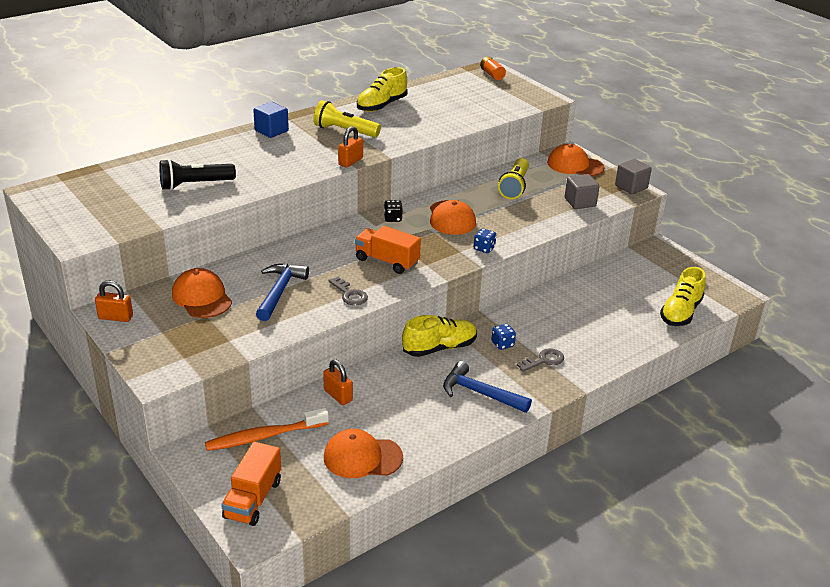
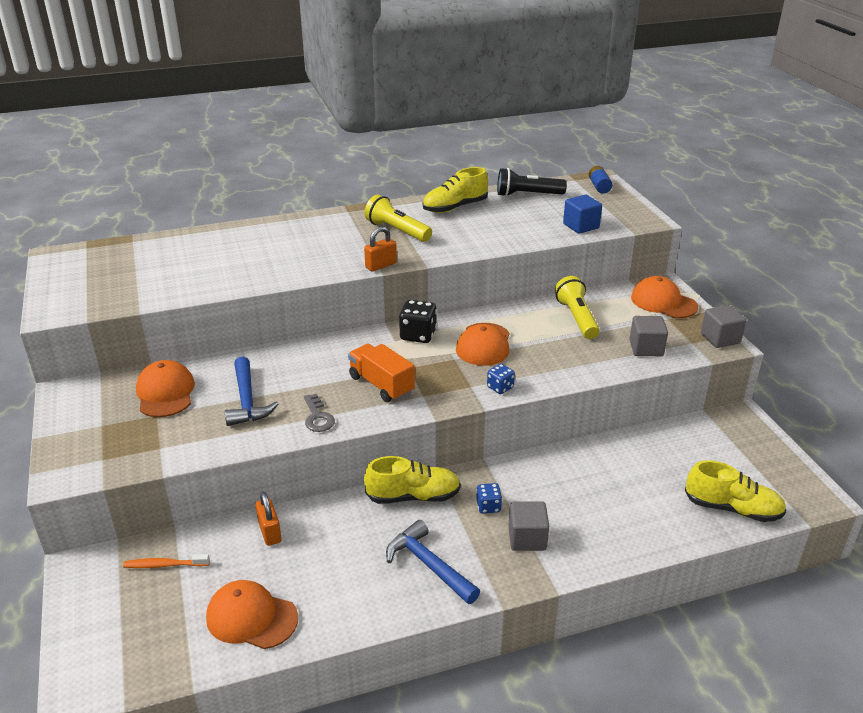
camera: 20 degrees right, 0 degrees up
orange padlock [95,281,133,322] -> none
black flashlight [159,159,236,190] -> black flashlight moved to [497,168,567,197]
orange toothbrush [205,408,329,451] -> orange toothbrush [123,554,210,568], size x0.60
orange truck [221,441,281,526] -> none
blue cube [253,102,289,138] -> blue cube moved to [563,195,602,234]
blue hammer [256,264,309,321] -> blue hammer turned 135 degrees clockwise [225,356,278,426]
black dice [384,200,403,222] -> black dice [399,300,437,343], size x1.66
orange battery [480,57,506,80] -> blue battery [589,166,613,194]
yellow flashlight [498,158,529,199] -> yellow flashlight turned 135 degrees clockwise [555,276,600,339]
grey key [517,348,564,372] -> grey cube [508,501,549,551]
yellow shoe [660,267,706,326] -> yellow shoe turned 120 degrees counterclockwise [685,460,786,522]

